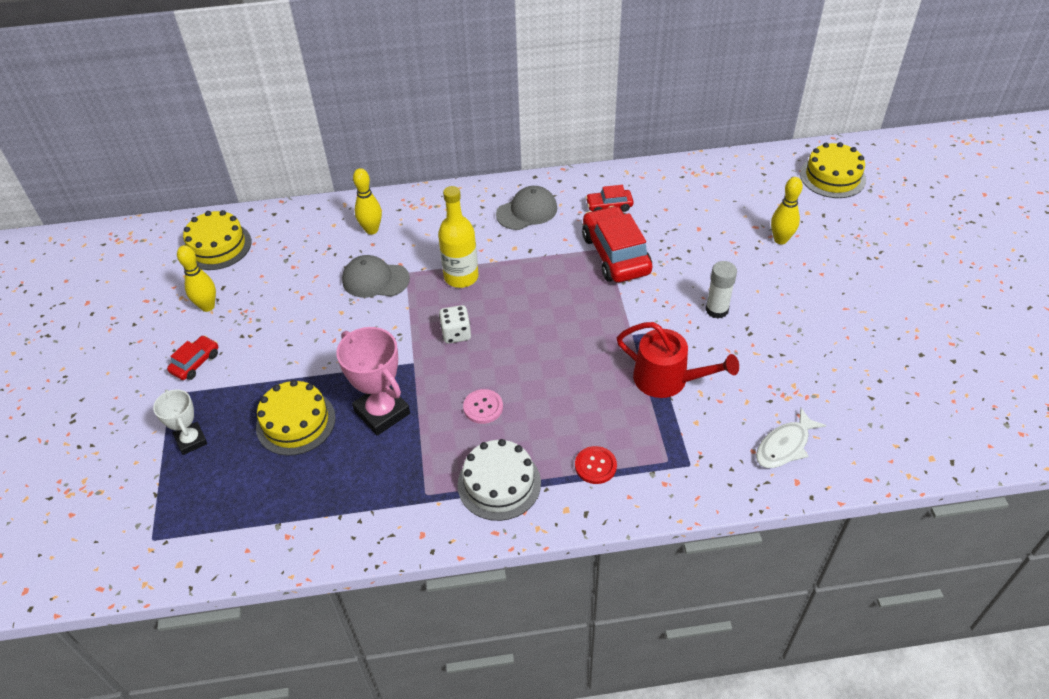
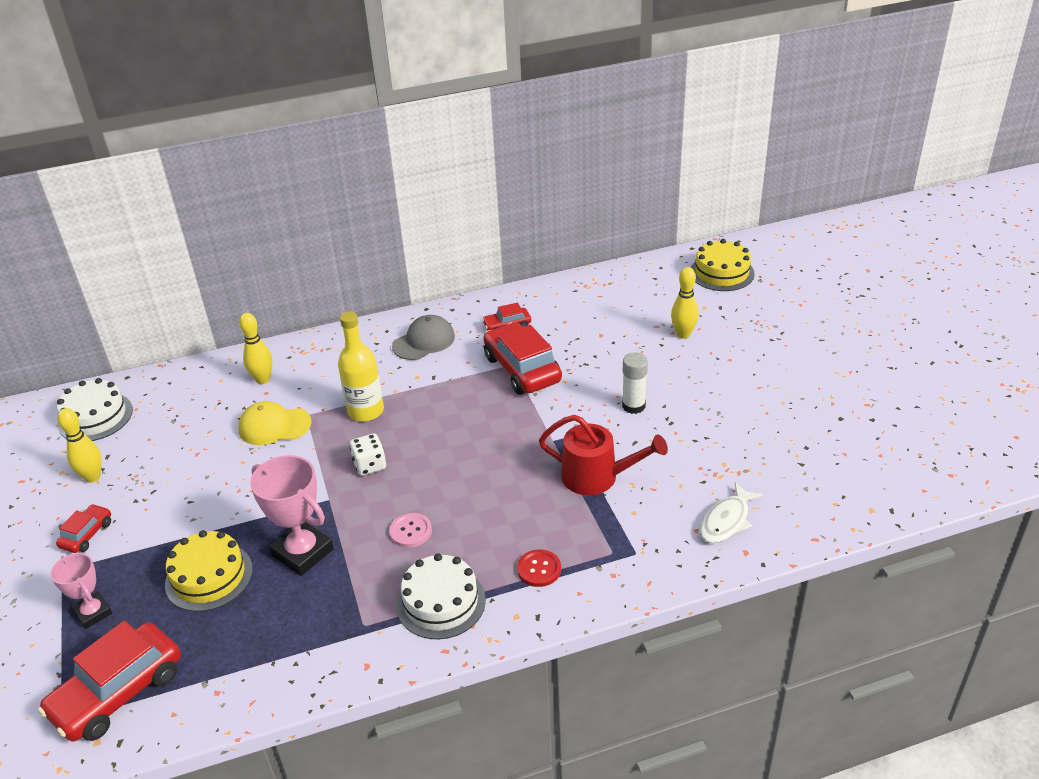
camera: 10 degrees left, 10 degrees down
white trophy [153,389,208,455] -> pink trophy [50,553,112,629]
yellow cake [183,210,251,270] -> white cake [57,378,133,441]
grey cap [342,255,410,297] -> yellow cap [238,401,311,445]
none -> red car [38,621,181,741]

